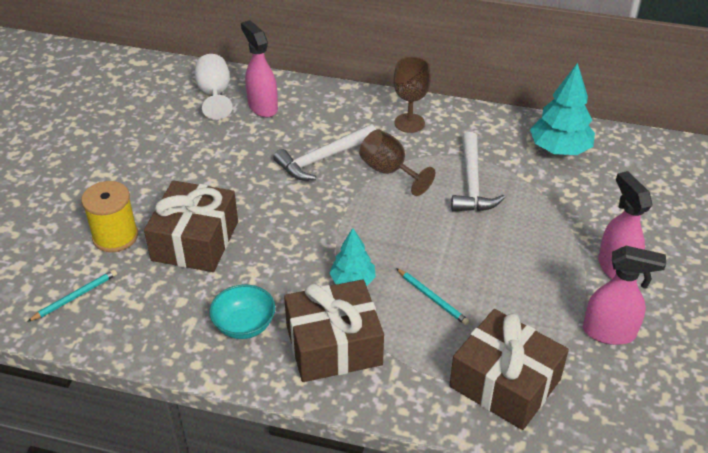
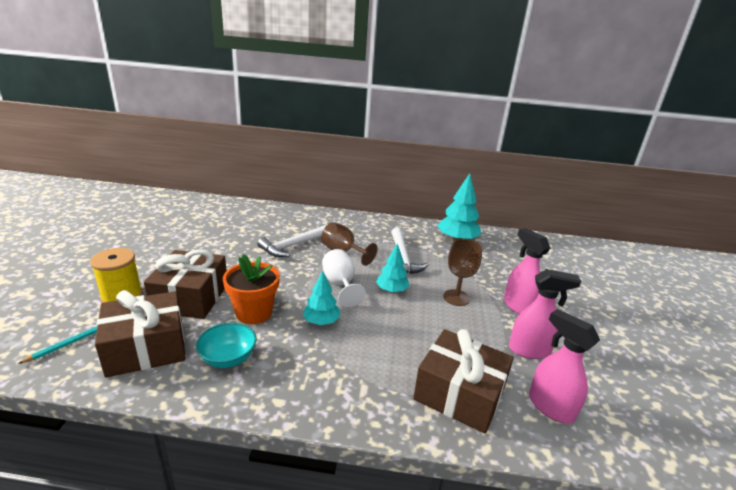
camera: 10 degrees left, 15 degrees down
white goblet [195,54,233,120] -> white goblet moved to [322,249,366,307]
pink spray bottle [241,20,278,117] -> pink spray bottle moved to [529,309,600,424]
brown gift [284,279,384,382] -> brown gift moved to [95,290,186,378]
brown goblet [394,57,431,133] -> brown goblet moved to [443,239,482,306]
turquoise pencil [396,268,470,326] -> none
none -> orange flower pot [223,254,280,324]
none -> turquoise tree [376,243,410,293]

